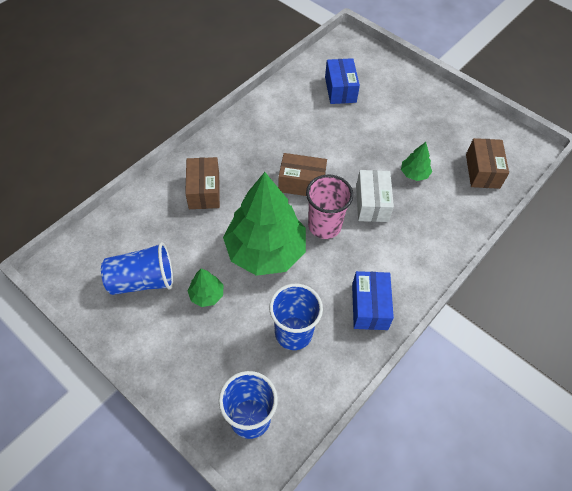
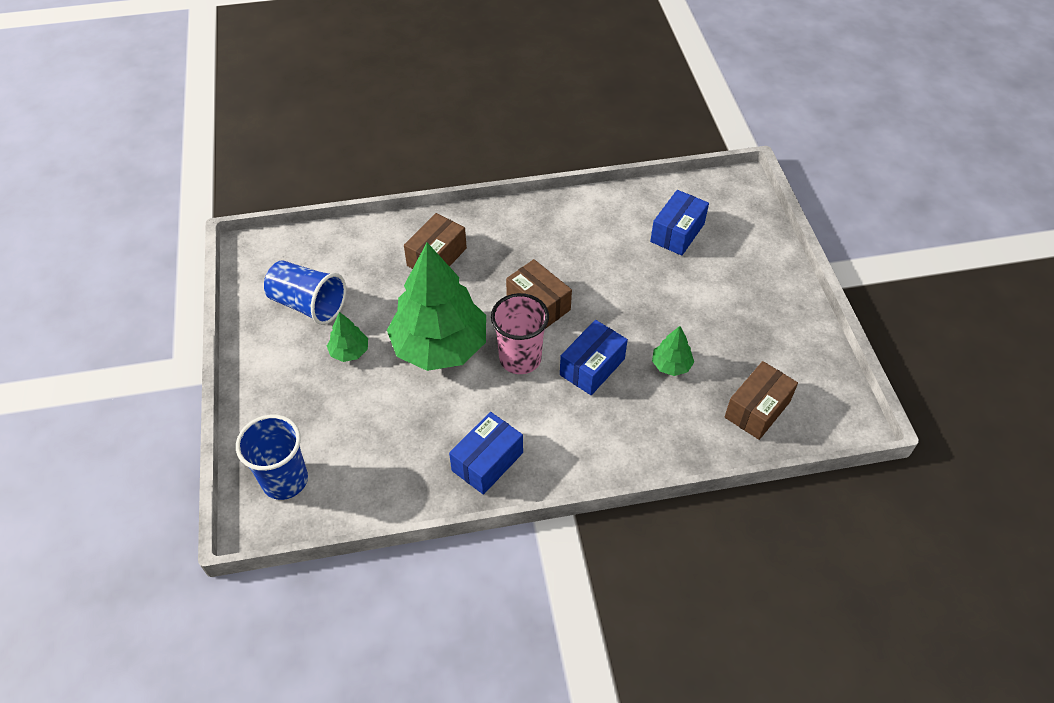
camera: 40 degrees right, 5 degrees down
blue cup [269,284,323,350] -> none
white box [356,170,394,222] -> blue box [560,320,628,395]

